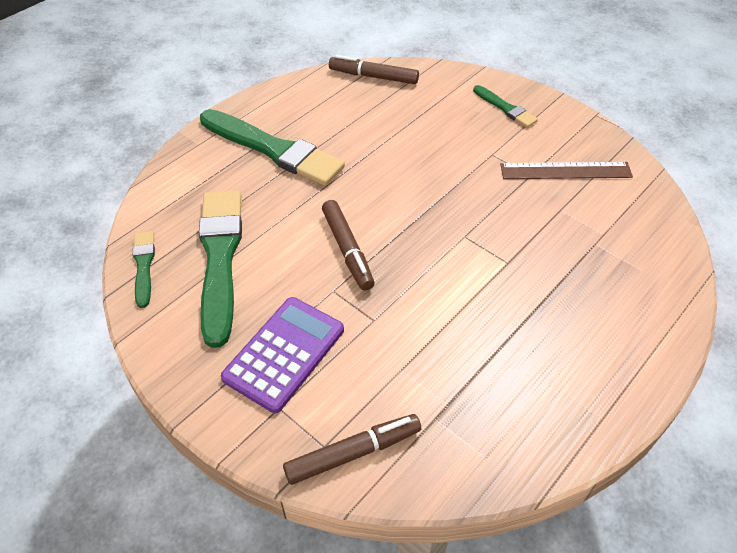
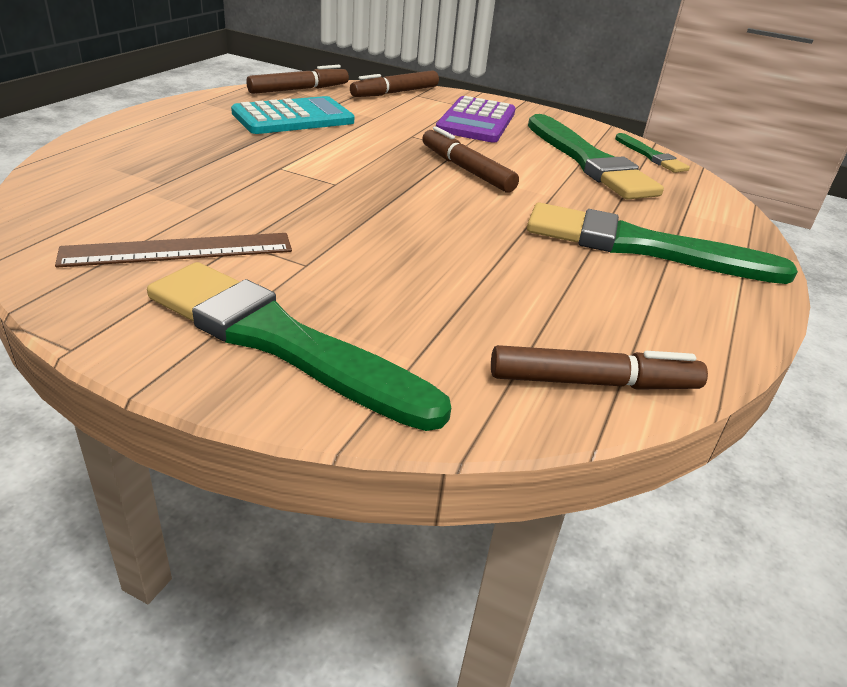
camera: 160 degrees right, 15 degrees down
green brush [473,85,538,128] -> green brush [147,262,451,431], size x2.04
none -> turquoise calculator [231,96,354,134]
none -> brown marker [246,65,349,94]

